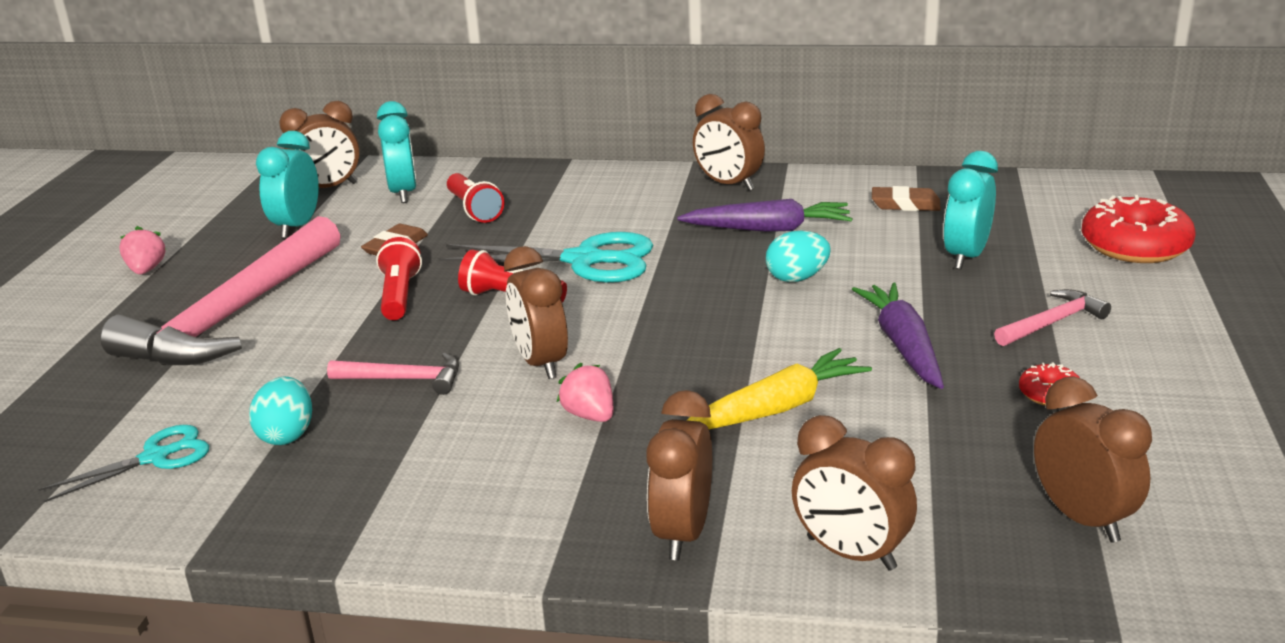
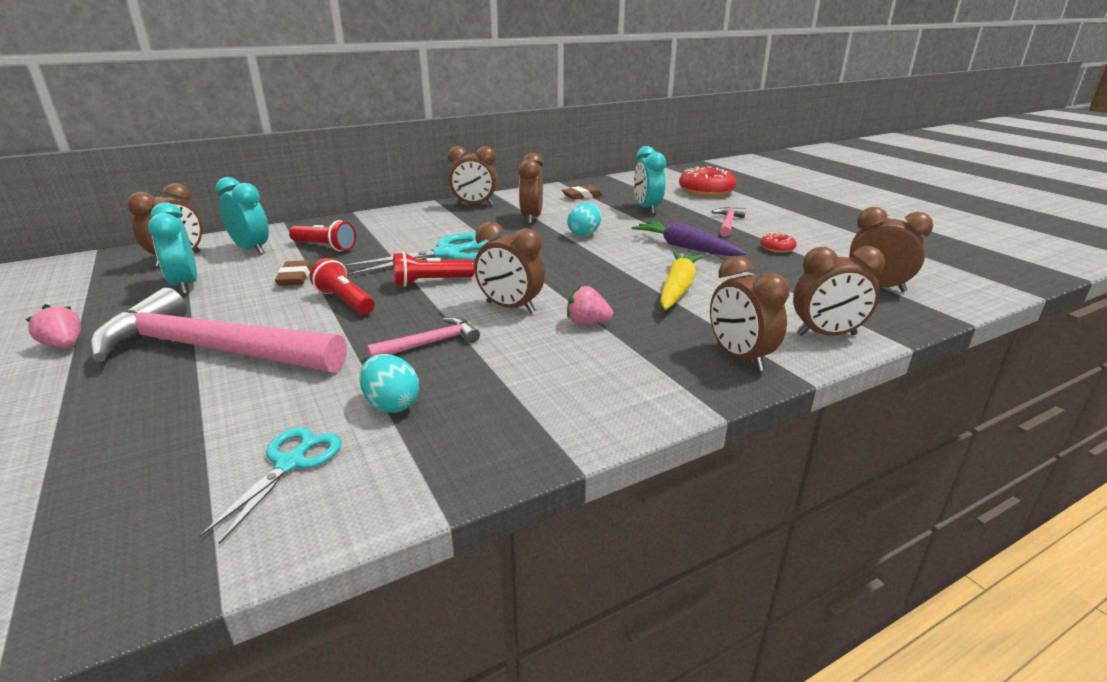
camera: 40 degrees left, 0 degrees up
pink hammer [100,216,341,365] -> pink hammer turned 120 degrees clockwise [89,288,347,373]
purple carrot [677,199,853,232] -> brown clock [518,153,543,224]

